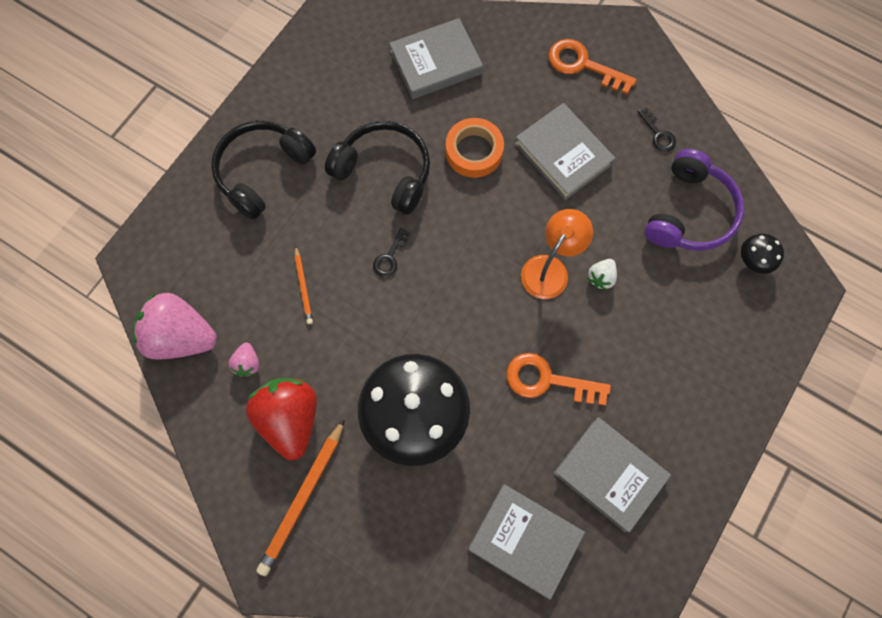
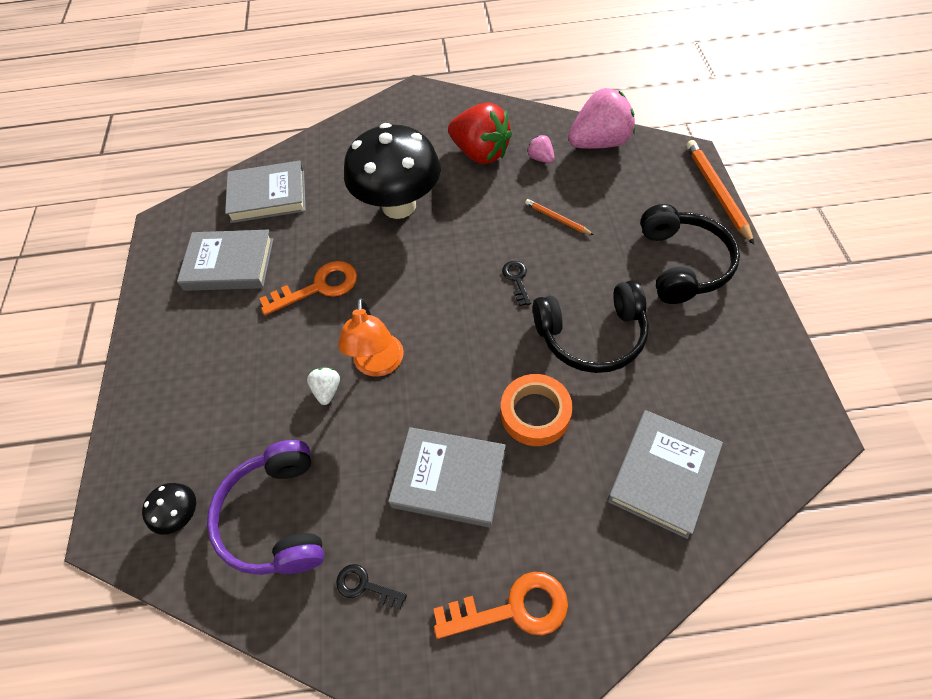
camera: 145 degrees right, 15 degrees down
orange pencil [256,419,345,576] -> orange pencil moved to [686,140,754,245]

